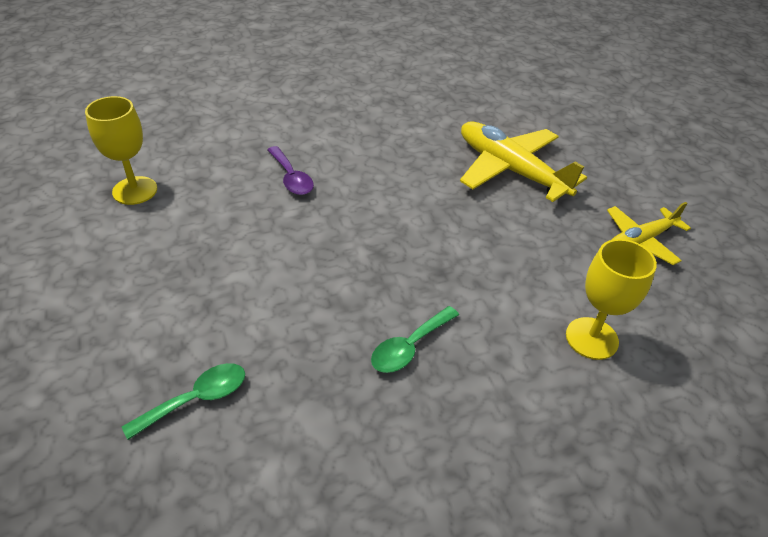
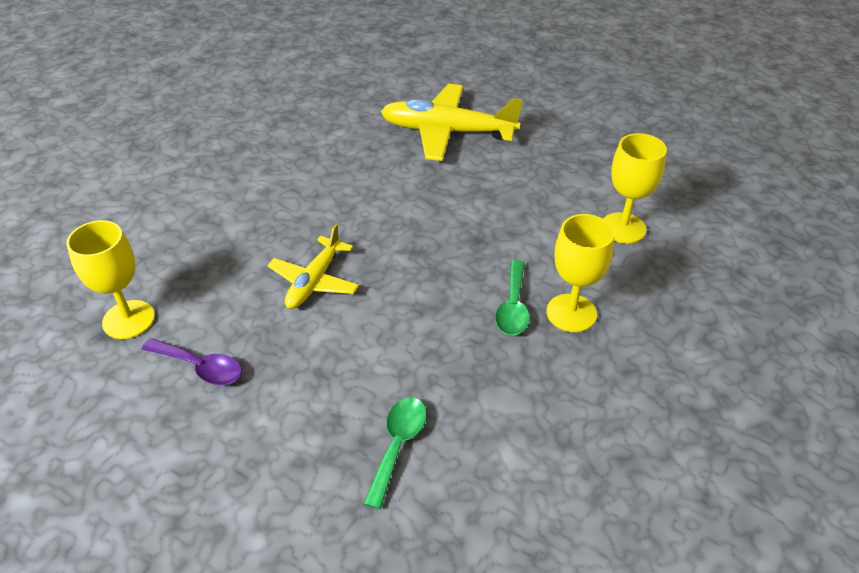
camera: 35 degrees left, 0 degrees up
purple spoon [267,146,314,195] -> purple spoon moved to [142,338,242,385]
yellow plane [607,202,691,265] -> yellow plane moved to [267,224,359,309]
none -> yellow goblet [546,214,615,332]

